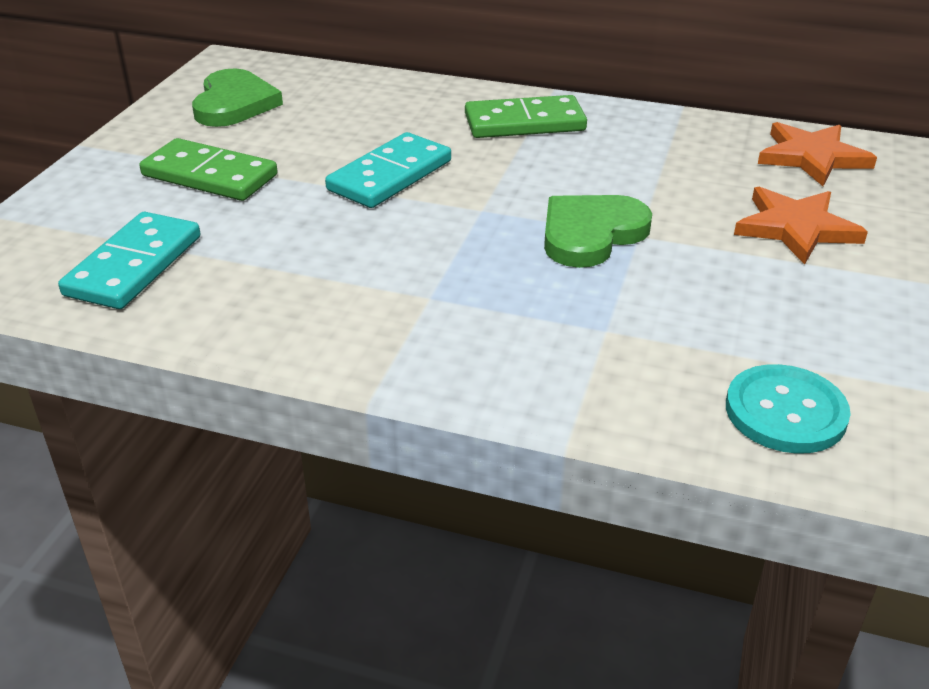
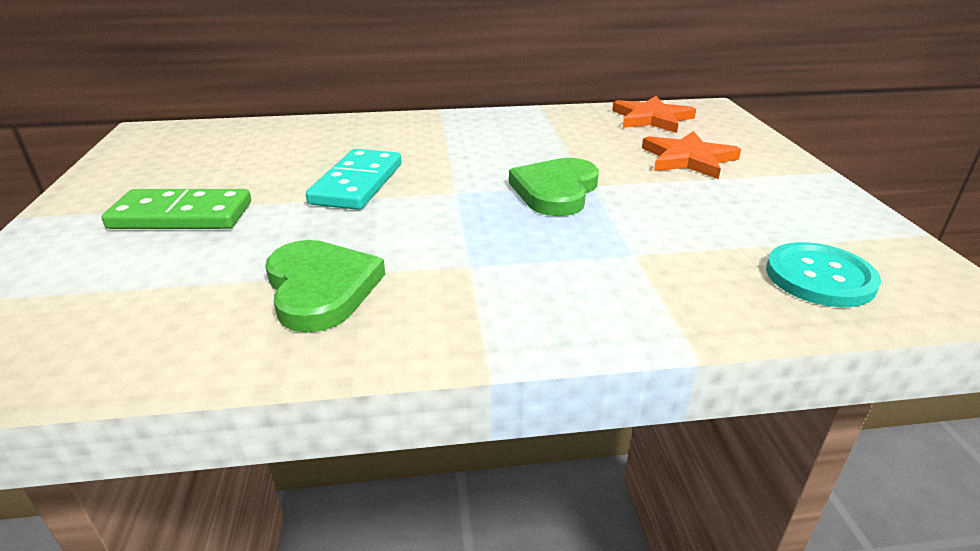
camera: 25 degrees left, 5 degrees down
turquoise domino [58,212,200,309] -> none
green heart [192,68,283,127] -> green heart moved to [265,240,385,332]
green domino [465,95,587,138] -> none

